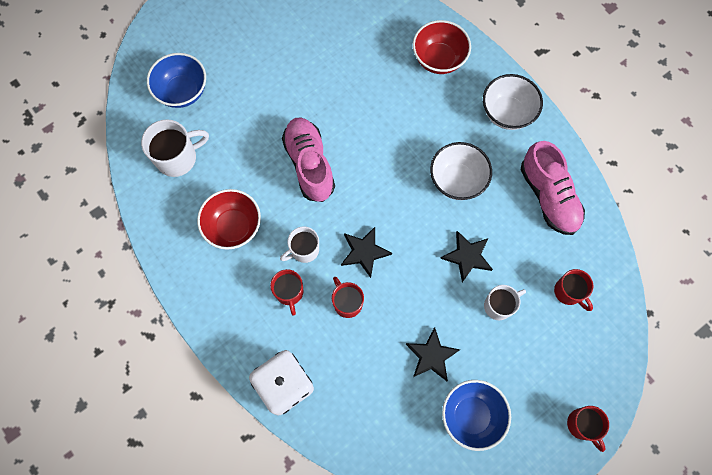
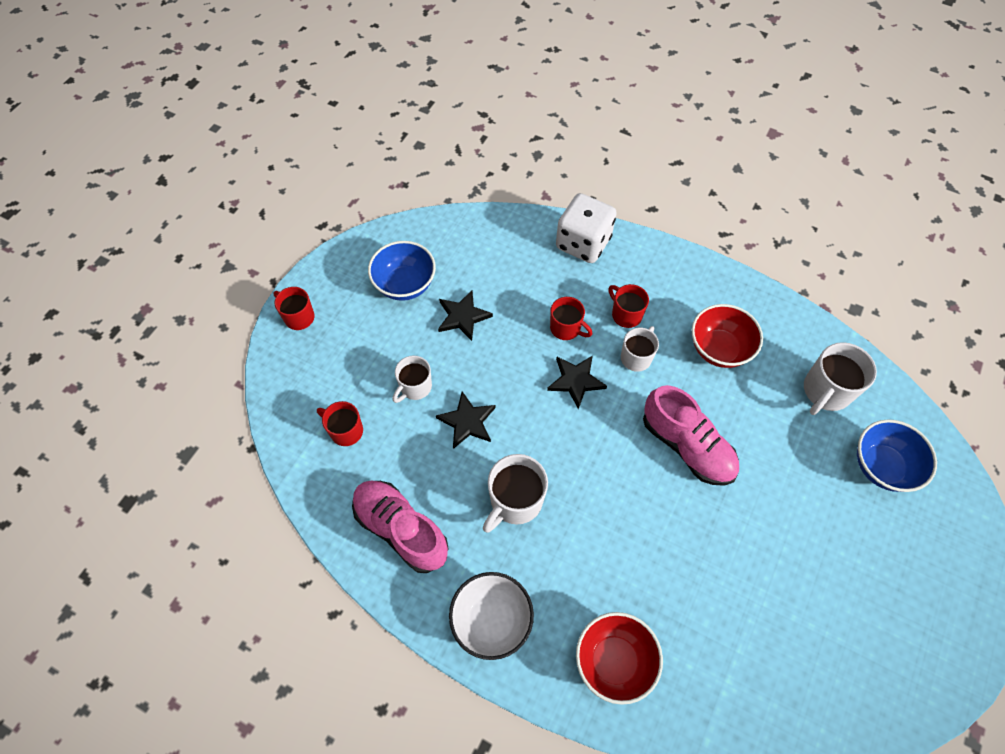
camera: 155 degrees right, 10 degrees down
white bowl [430,142,492,200] -> white mug [483,454,548,533]

